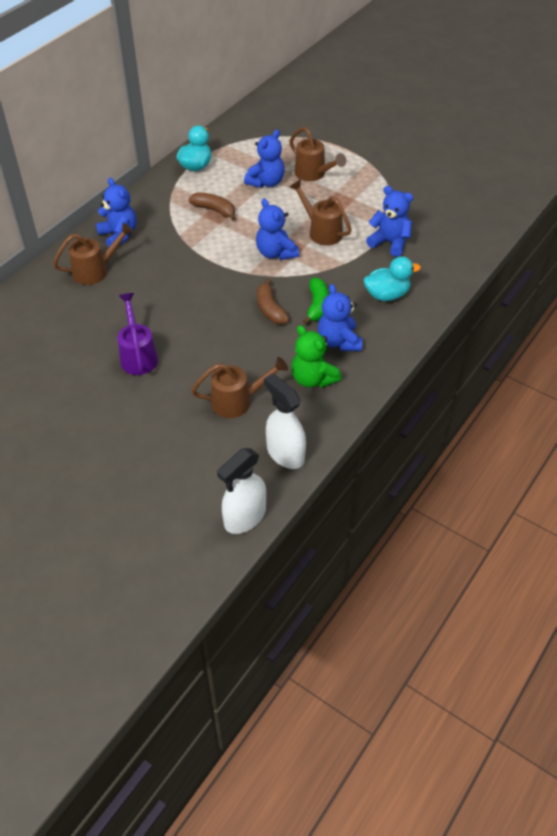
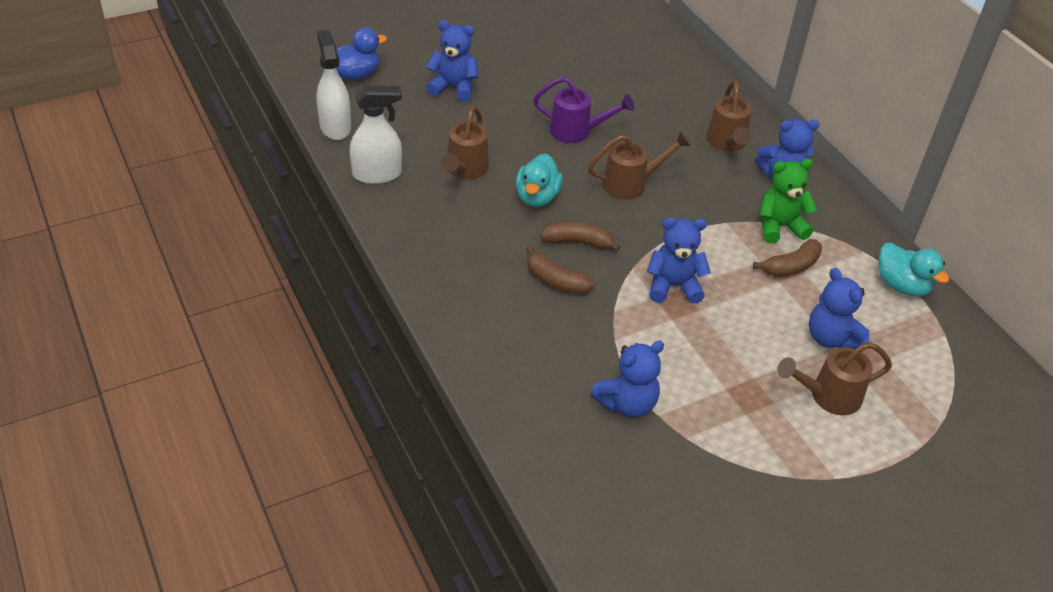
camera: 115 degrees right, 5 degrees down
brown watering can [290,179,352,246] -> brown watering can moved to [588,131,691,200]
green teddy bear [291,325,342,388] -> green teddy bear moved to [759,159,817,244]
green banana [303,278,329,324] -> brown banana [527,246,595,294]
blue teddy bear [318,284,362,351] -> blue teddy bear moved to [426,20,478,102]
turquoise duck [363,256,421,301] -> turquoise duck moved to [516,154,563,207]
none -> blue duck [337,28,387,80]

